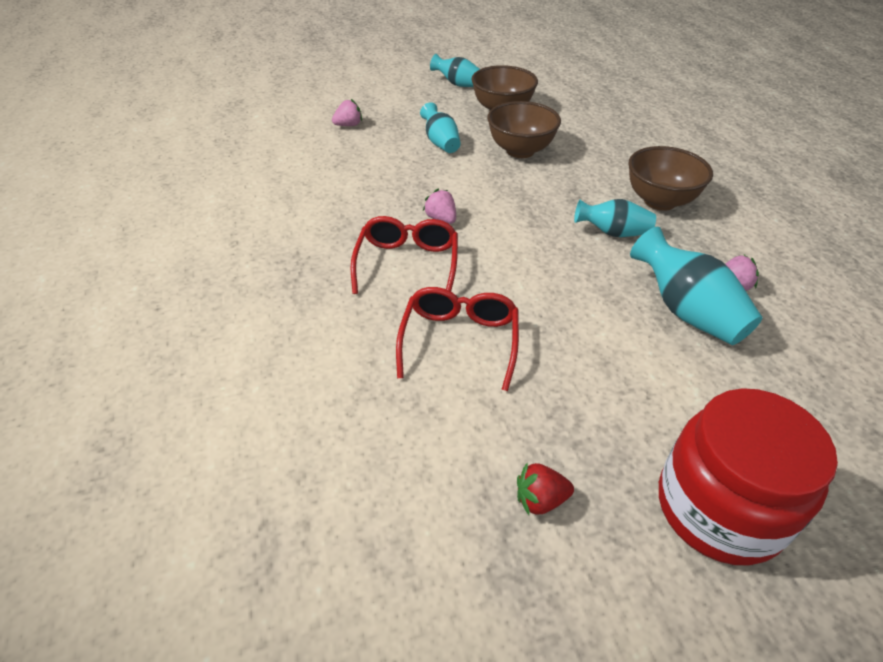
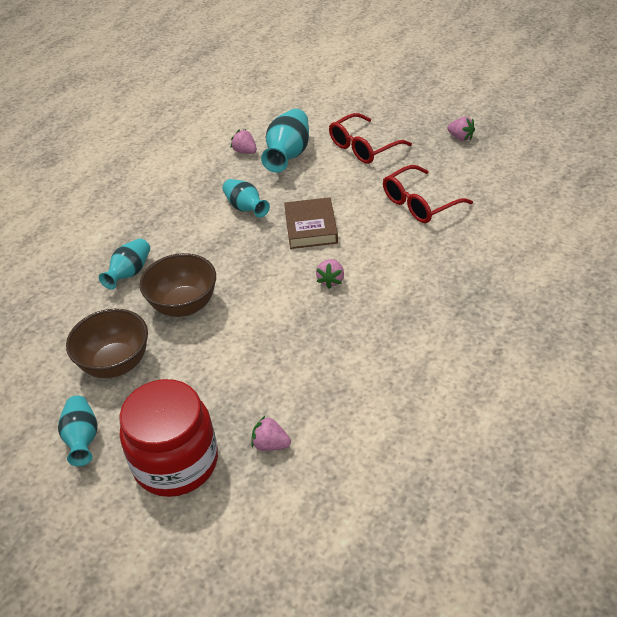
camera: 130 degrees left, 0 degrees up
red glasses [350,216,458,294] -> red glasses moved to [329,113,412,164]
turquoise vase [420,102,461,153] -> turquoise vase moved to [99,238,150,290]
red strawberry [517,463,574,515] -> pink strawberry [447,117,475,141]
brown bowl [629,146,713,211] -> none
red jar [659,388,838,565] -> red jar moved to [120,379,218,497]
none -> brown book [284,197,338,249]

